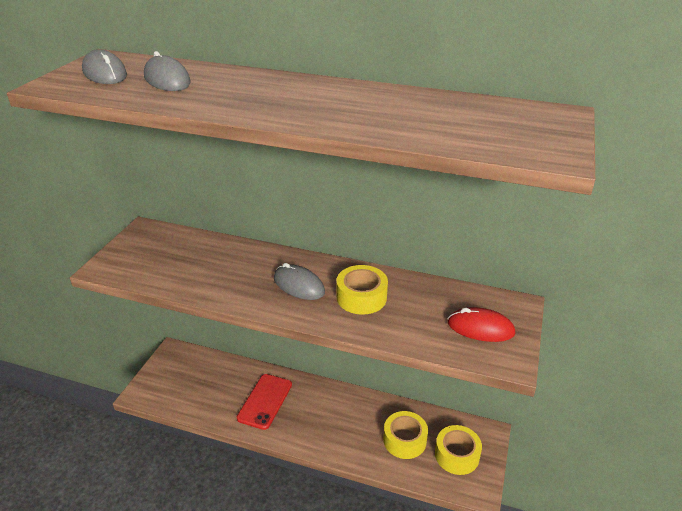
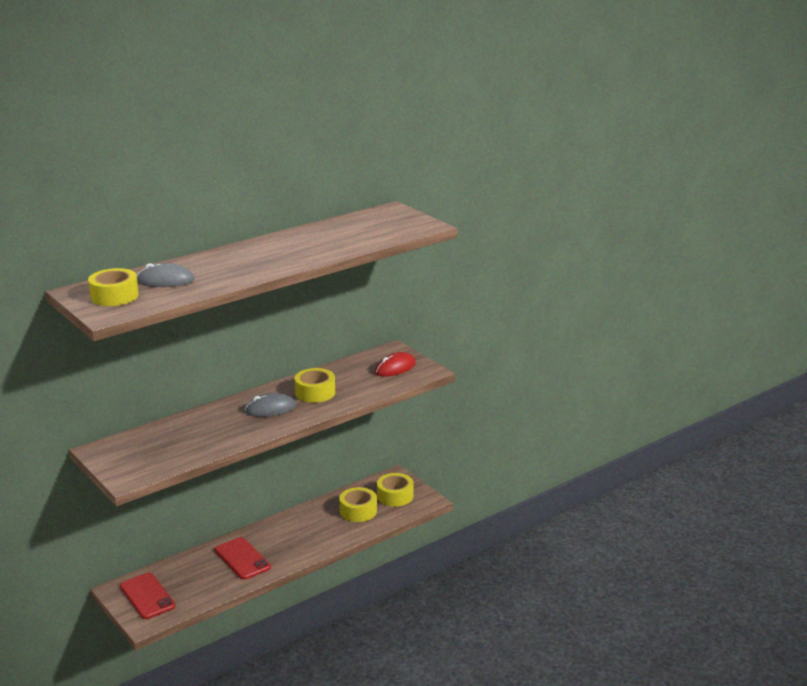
camera: 55 degrees left, 10 degrees down
grey mouse [82,49,127,84] -> yellow tape [88,268,139,306]
none -> red phone [120,573,175,619]

